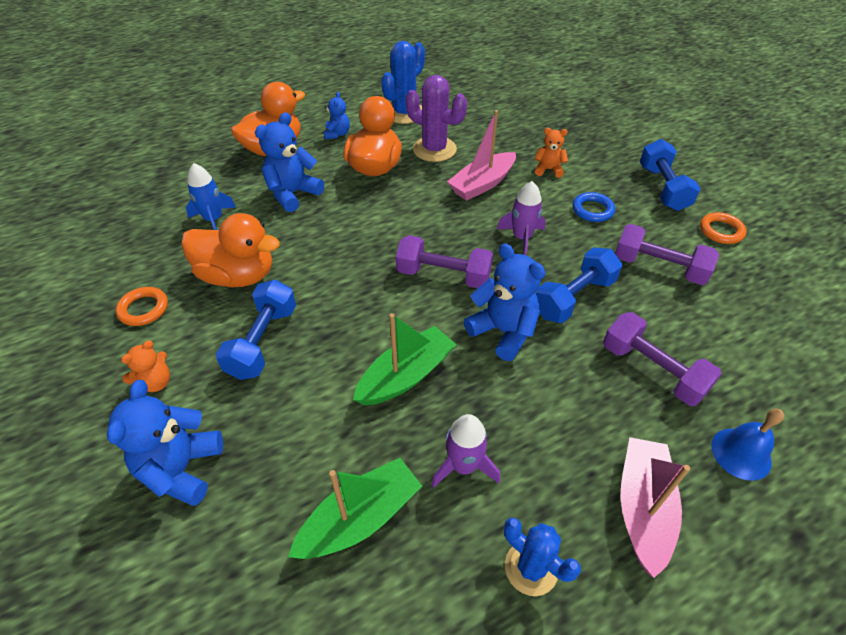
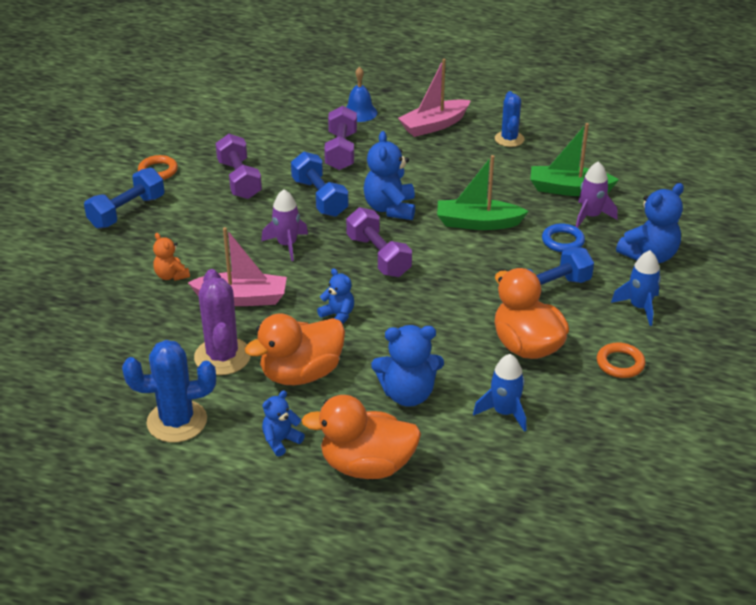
camera: 135 degrees left, 10 degrees down
orange teddy bear [121,340,170,392] -> blue rocket [611,250,661,326]
purple rocket [431,414,500,488] -> purple rocket moved to [576,161,617,228]
blue dumbbell [536,247,622,323] -> blue dumbbell turned 60 degrees clockwise [291,152,349,217]
blue ring [573,192,615,222] -> blue ring moved to [542,224,585,252]
none -> blue teddy bear [317,268,354,324]

